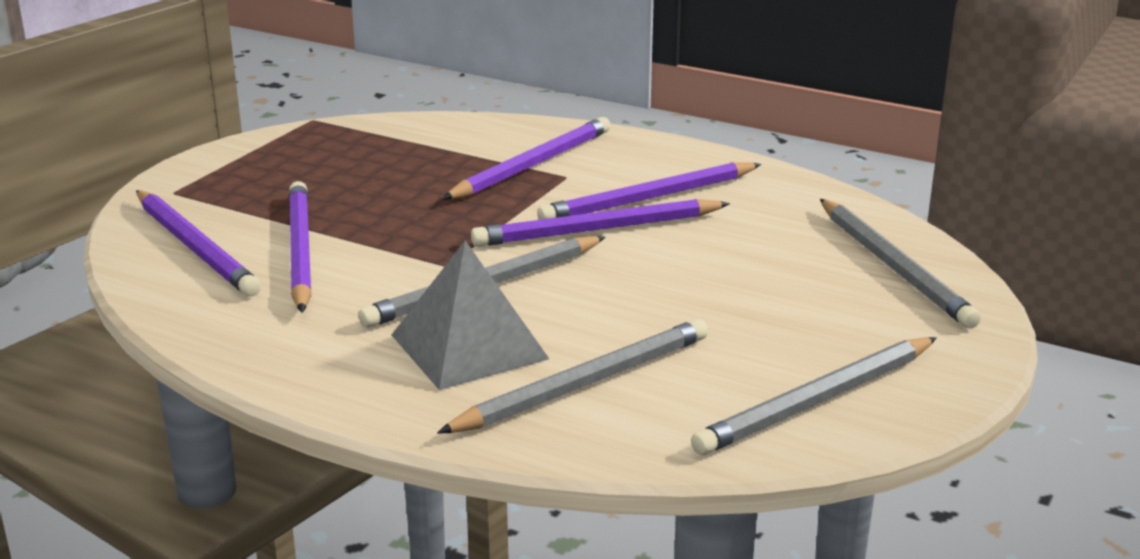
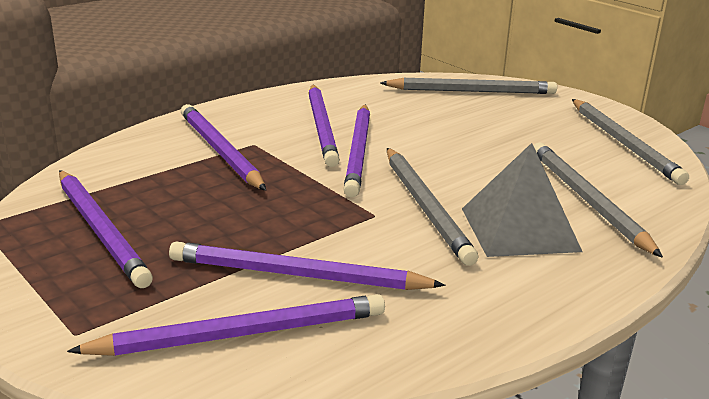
camera: 70 degrees left, 0 degrees up
none -> purple pencil [59,170,153,288]

